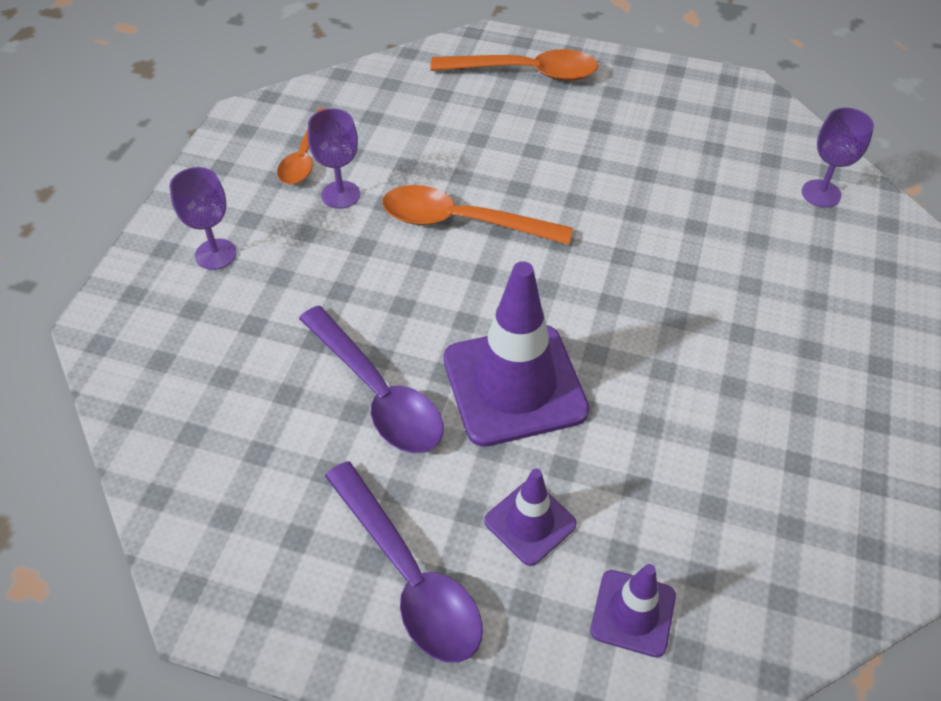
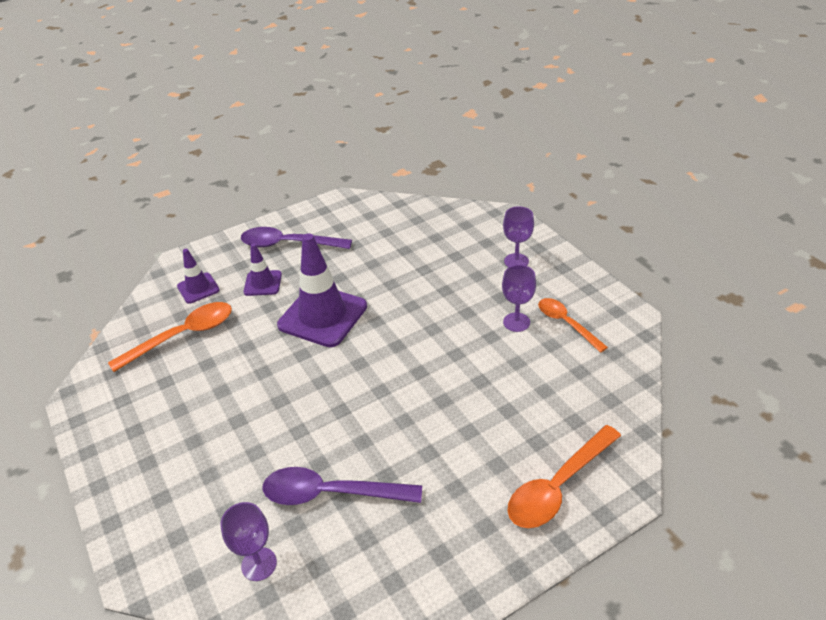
camera: 135 degrees right, 10 degrees down
purple spoon [299,306,443,453] -> purple spoon moved to [263,467,422,505]
orange spoon [382,185,573,245] -> orange spoon moved to [108,302,232,372]

